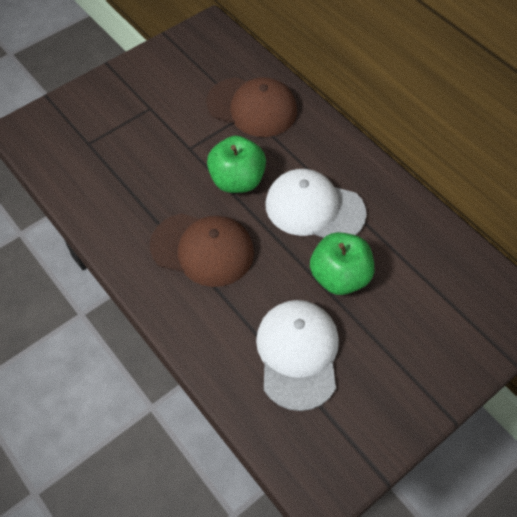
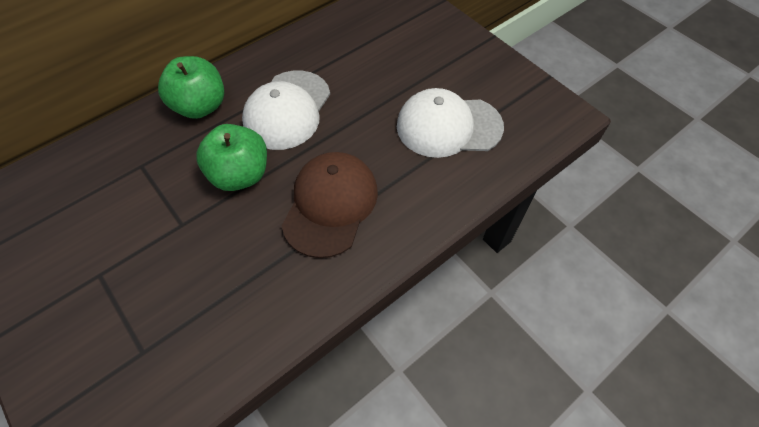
camera: 90 degrees left, 0 degrees up
brown cap [206,77,297,137] -> none
green apple [310,232,374,295] -> green apple moved to [158,56,224,119]

